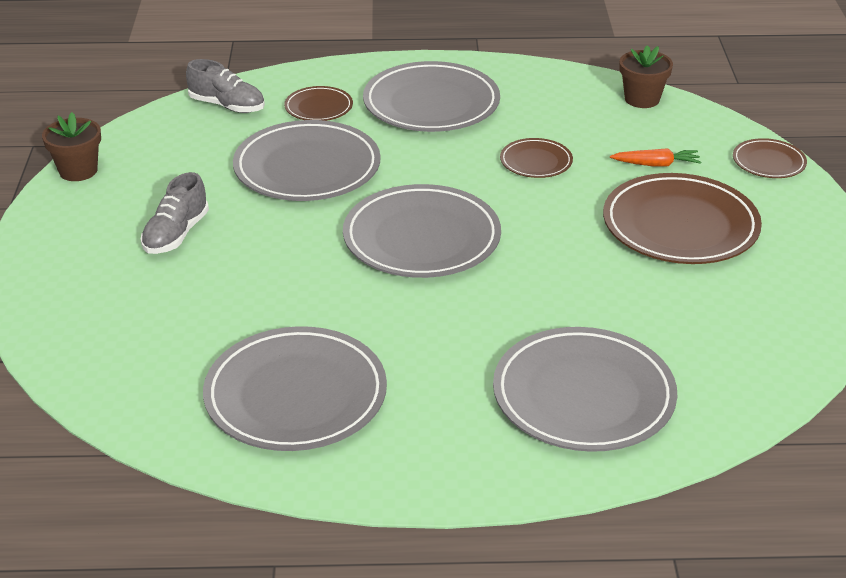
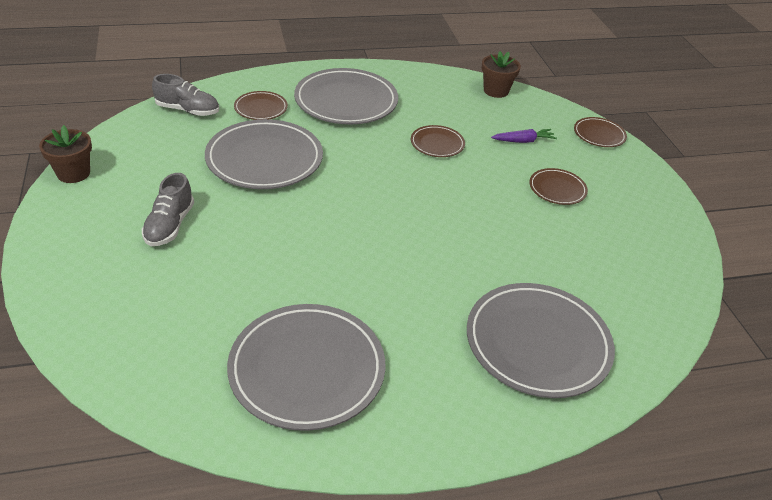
camera: 15 degrees left, 5 degrees up
grey plate [343,184,501,278] -> none
brown plate [603,173,762,264] -> brown plate [529,168,588,205], size x0.50
orange carrot [610,148,701,167] -> purple carrot [491,129,557,143]

